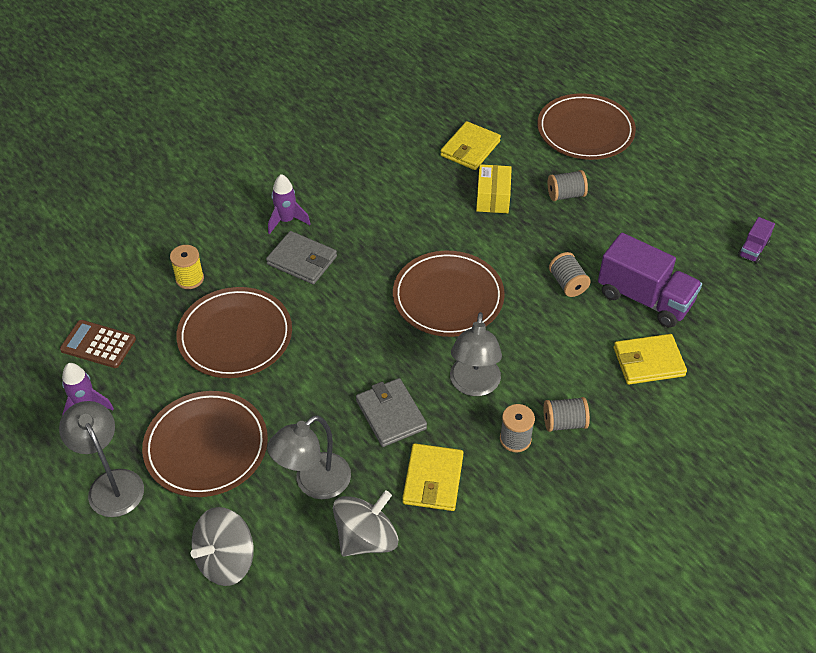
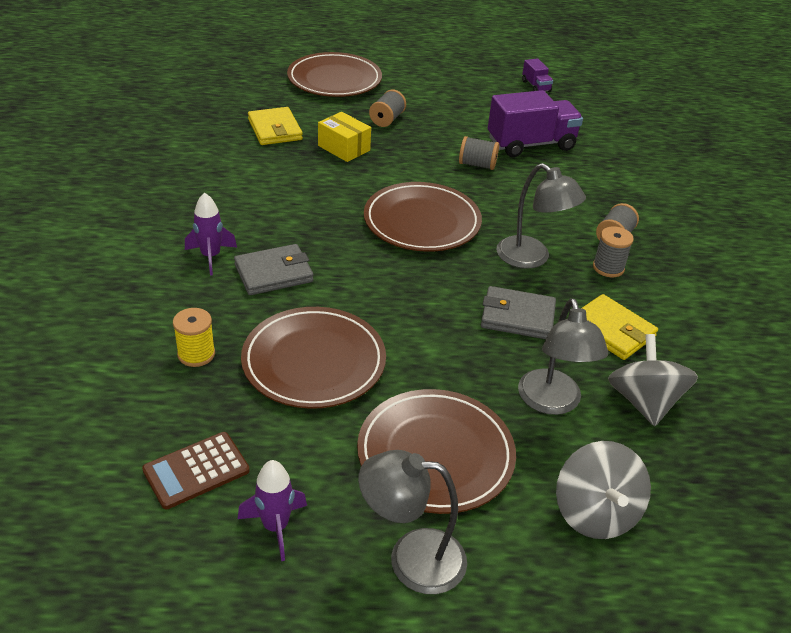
camera: 55 degrees left, 10 degrees down
yellow wallet [614,334,687,384] -> none

